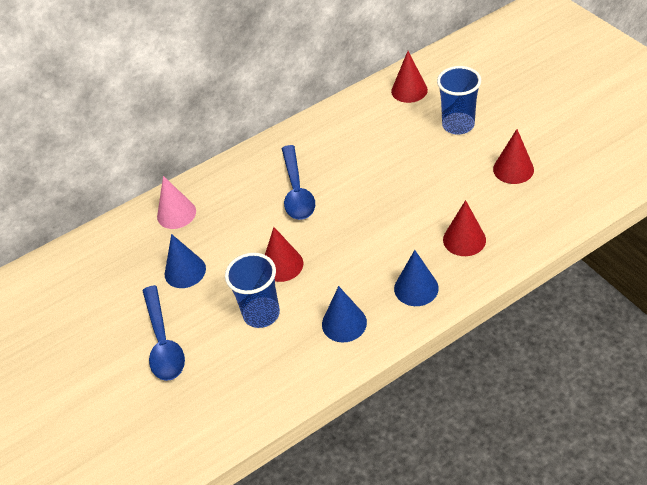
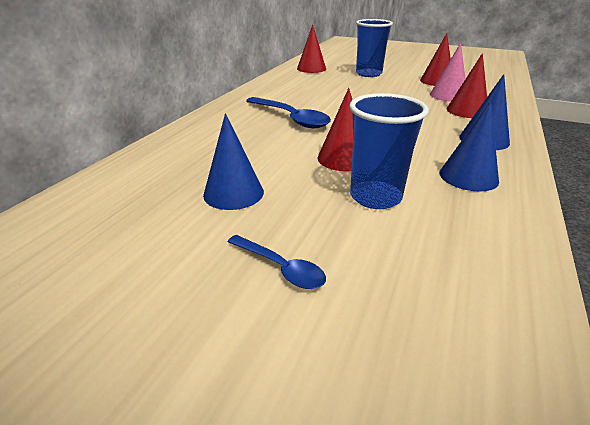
camera: 40 degrees left, 15 degrees down
blue spoon [142,285,185,381] -> blue spoon [227,235,326,289], size x0.56
pink cone [157,176,196,229] -> pink cone moved to [430,43,465,102]

